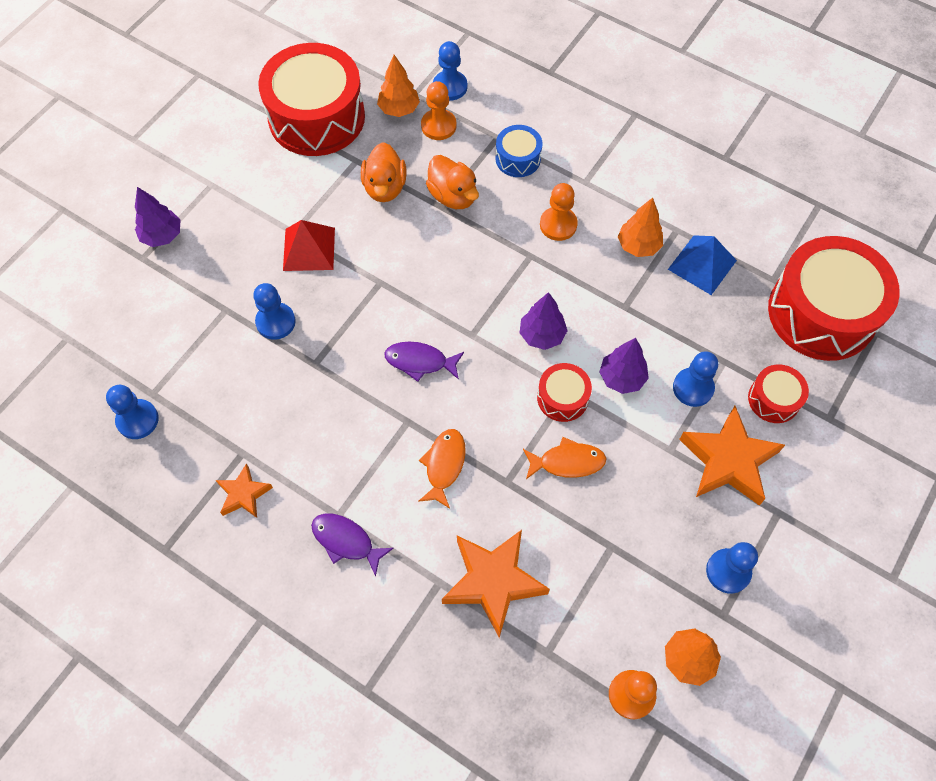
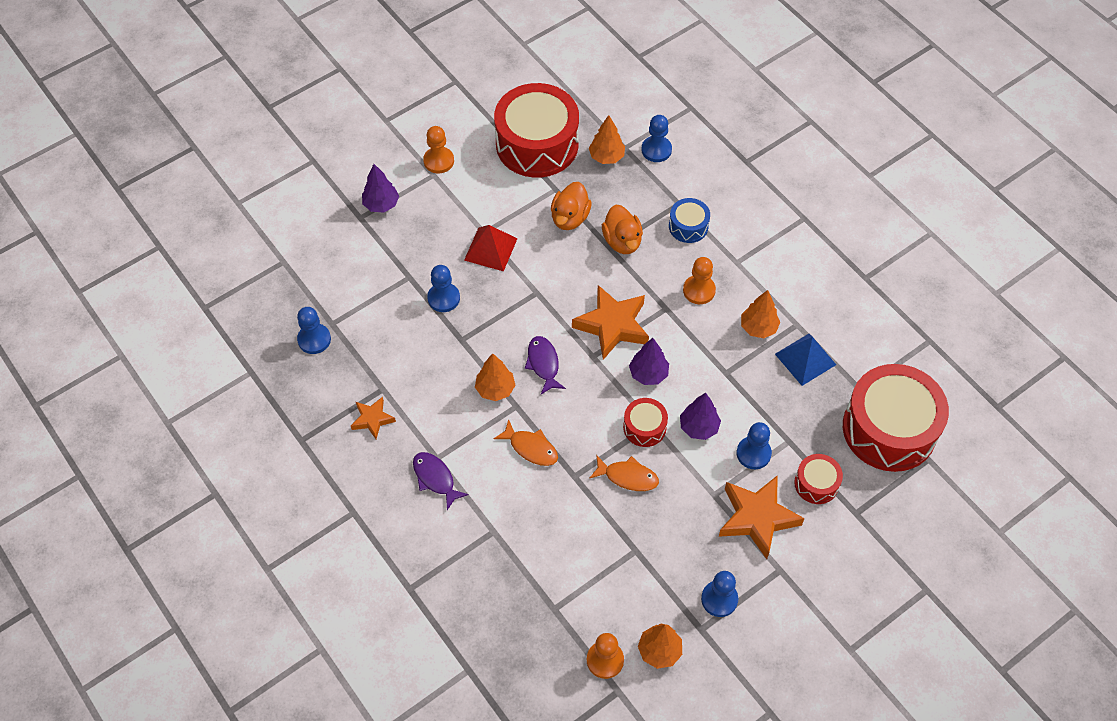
camera: 20 degrees right, 5 degrees down
purple fish [385,342,464,382] -> purple fish turned 45 degrees clockwise [525,336,566,394]
orange fish [418,429,466,509] -> orange fish turned 90 degrees clockwise [494,419,558,466]
orange pawn [421,81,457,140] -> orange pawn moved to [423,126,454,174]
orange star [442,530,550,638] -> orange star moved to [572,285,649,360]
none -> orange tree [475,353,515,401]

